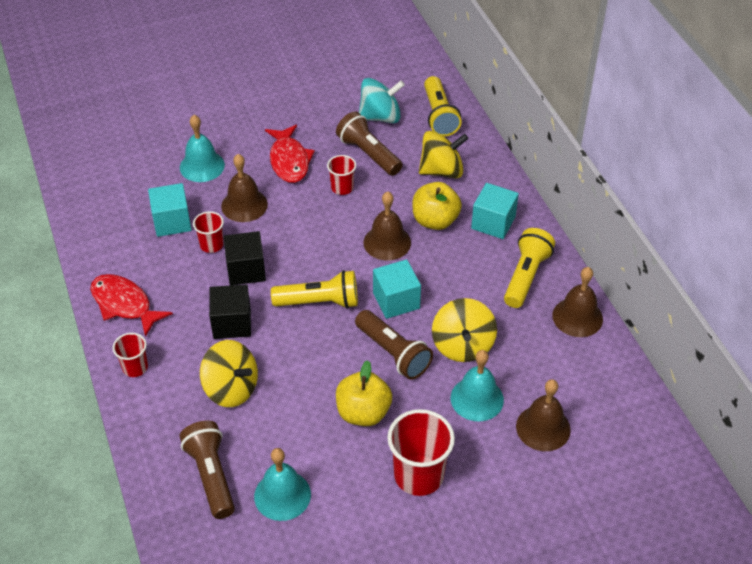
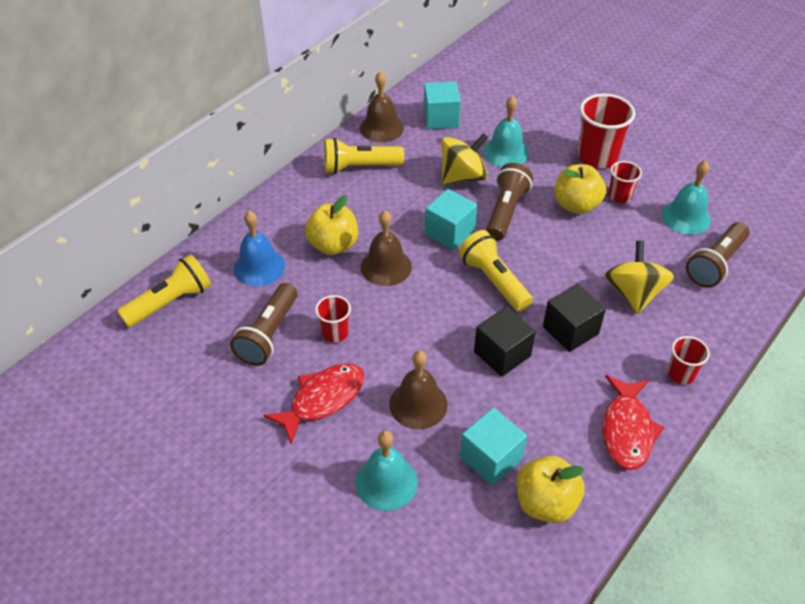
camera: 120 degrees left, 0 degrees up
red cup [193,211,224,253] -> red cup moved to [608,161,642,203]
turquoise spinning top [359,78,405,123] -> none
yellow spinning top [419,131,469,178] -> blue bell [234,211,285,286]
turquoise cube [471,183,519,239] -> turquoise cube moved to [424,82,461,129]
brown bell [516,379,571,451] -> none
none -> yellow apple [517,456,585,523]

